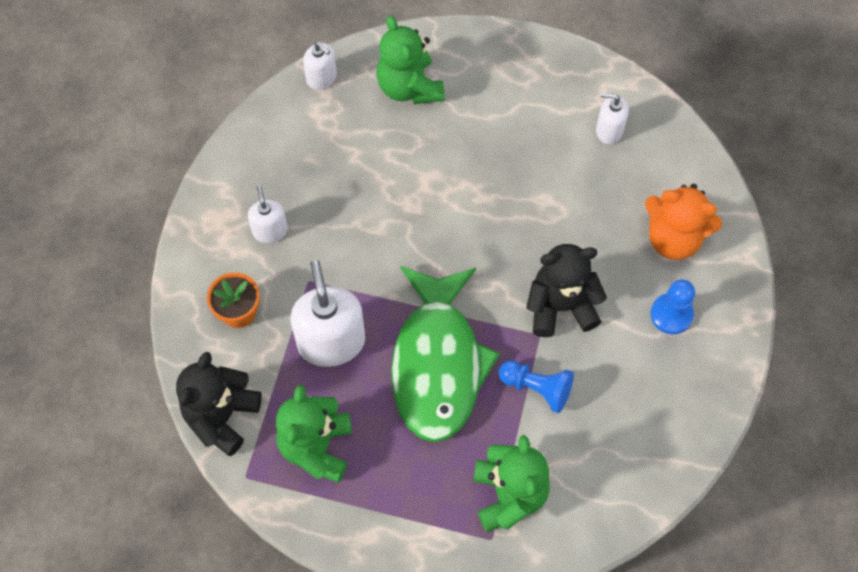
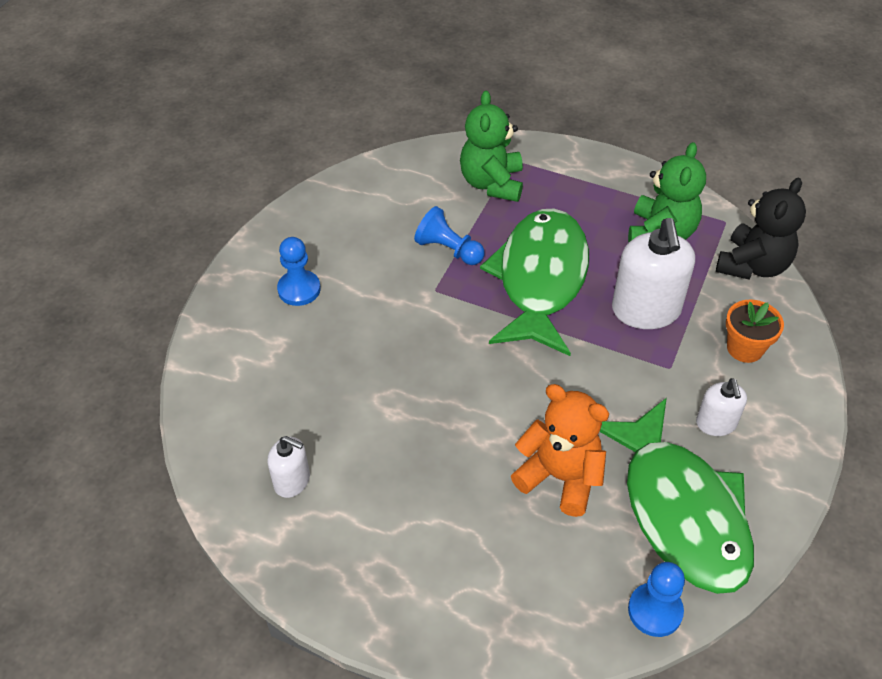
camera: 170 degrees left, 15 degrees down
white soap dispenser [303,42,337,90] -> blue pawn [628,562,685,637]
green teddy bear [376,16,445,104] -> none
black teddy bear [526,244,607,337] -> none
orange teddy bear [645,184,722,260] -> orange teddy bear moved to [511,384,609,517]
none -> green fish [599,398,754,594]

